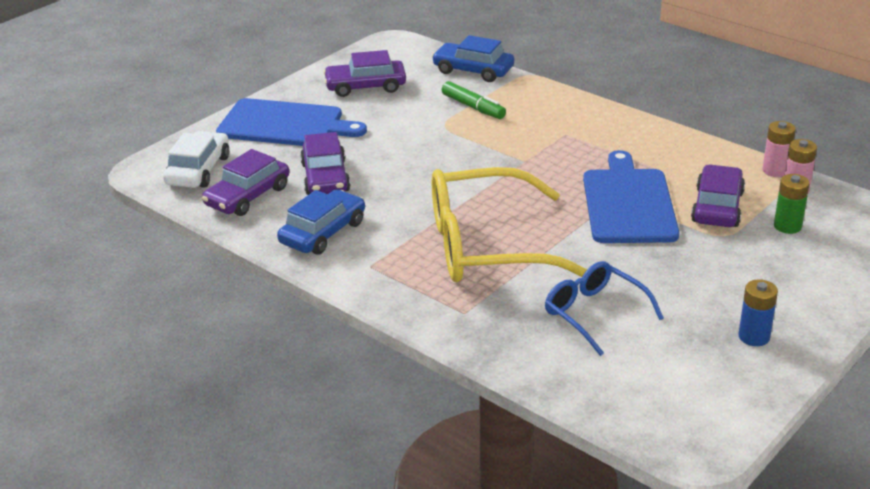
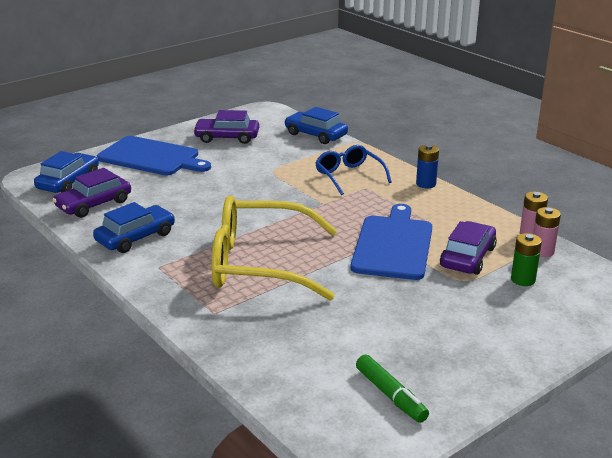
camera: 10 degrees right, 5 degrees down
white car [163,131,229,188] -> blue car [34,151,99,193]
purple car [300,132,351,195] -> none
green marker [442,81,506,119] -> green marker moved to [356,354,429,423]
blue glasses [545,261,664,356] -> blue glasses moved to [315,145,392,195]
blue battery [738,279,778,346] -> blue battery moved to [416,145,439,189]

